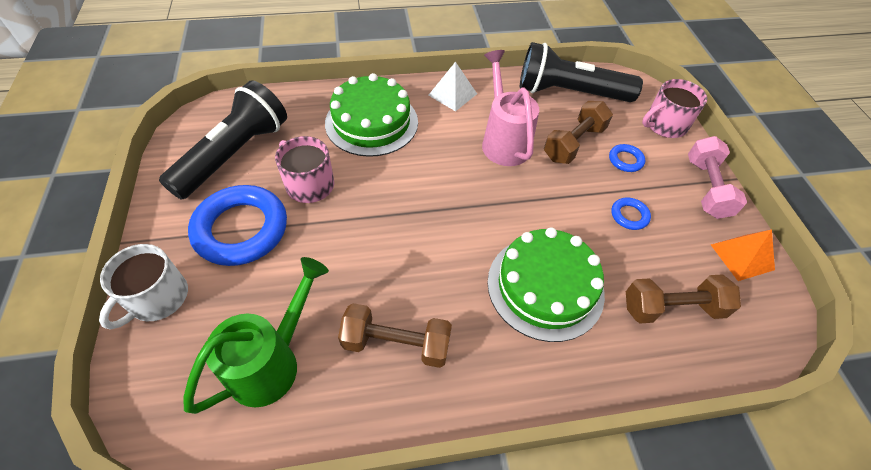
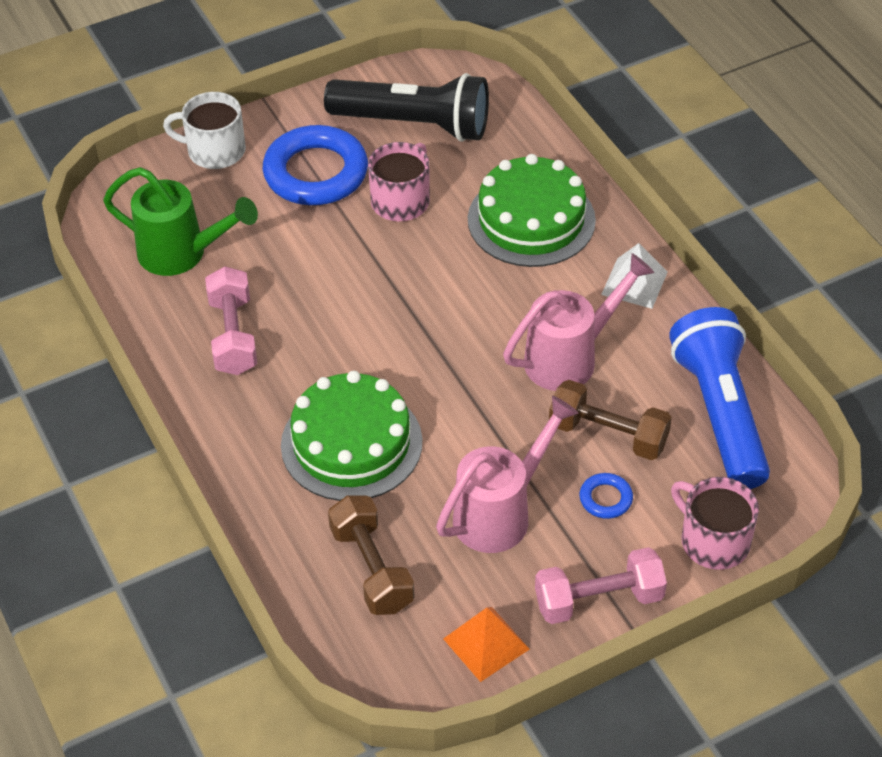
camera: 75 degrees right, 5 degrees down
brown dumbbell [338,303,452,368] -> pink dumbbell [205,266,257,375]
black flashlight [520,42,643,102] -> blue flashlight [669,307,770,489]
blue ring [611,197,651,230] -> pink watering can [436,396,579,553]

